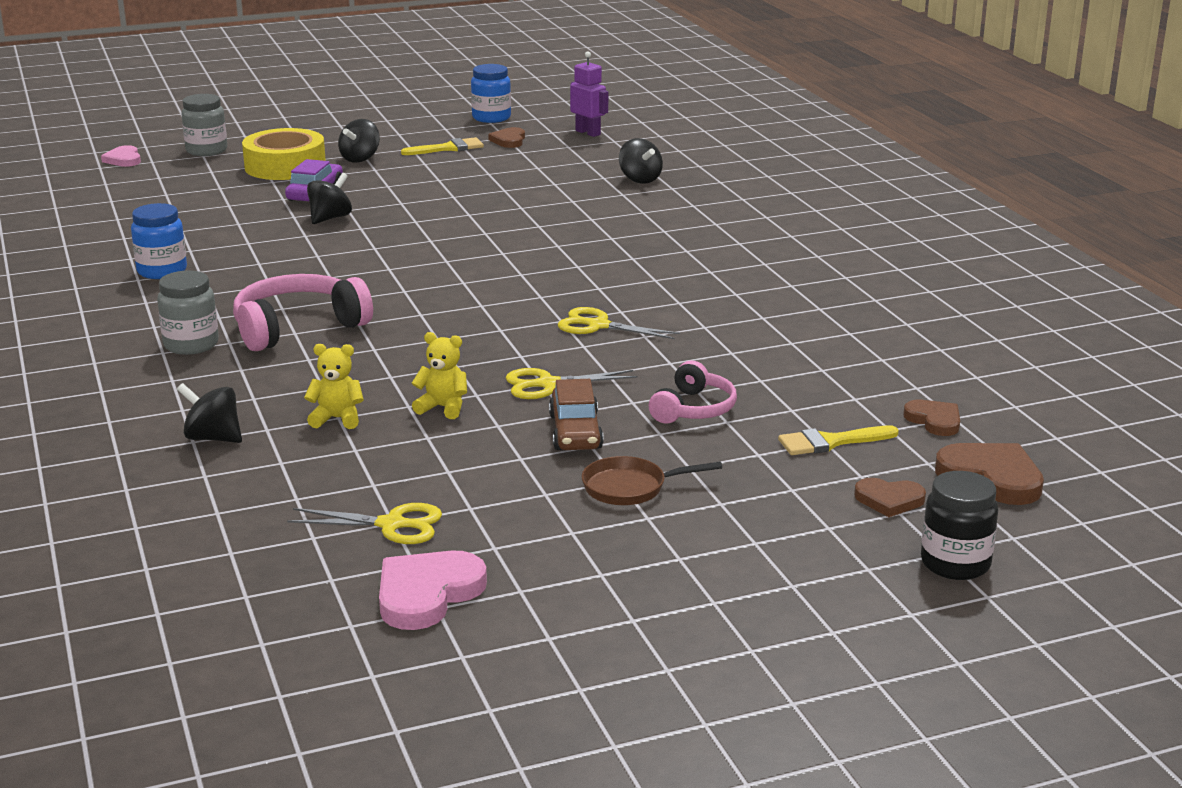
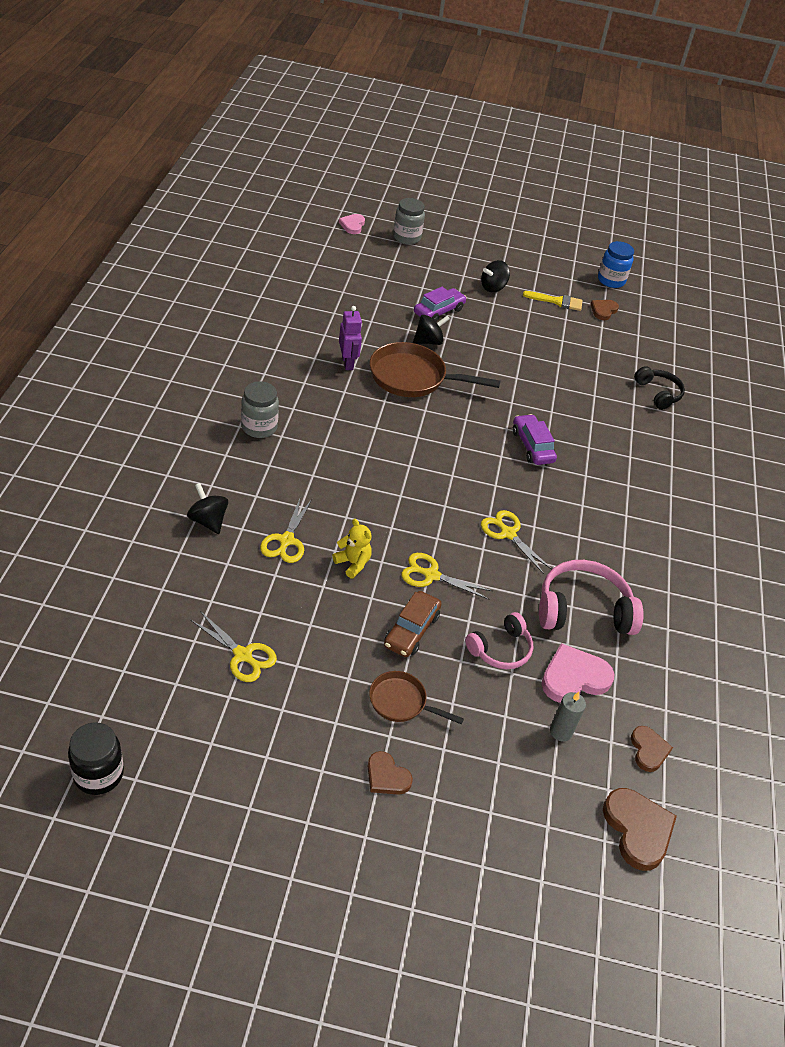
camera: 25 degrees right, 20 degrees up
blue jar [131,203,187,279] -> none
pink headphones [233,274,373,351] -> pink headphones moved to [539,560,644,635]
yellow tape [242,128,326,180] -> none
yellow teddy bear [304,344,364,429] -> yellow scissors [260,498,312,563]
pink heart [379,551,487,630] -> pink heart moved to [541,643,614,703]
purple robot [570,51,608,137] -> purple robot moved to [339,306,362,370]
black spinning top [619,138,663,184] -> black headphones [634,366,685,410]
yellow brush [778,426,899,455] -> grey candle [550,692,586,742]
brown heart [854,478,926,517] -> brown heart moved to [368,751,413,795]
black jar [921,471,998,580] -> black jar moved to [68,722,124,795]
none -> brown pan [370,342,500,397]
none -> purple car [513,414,557,465]

